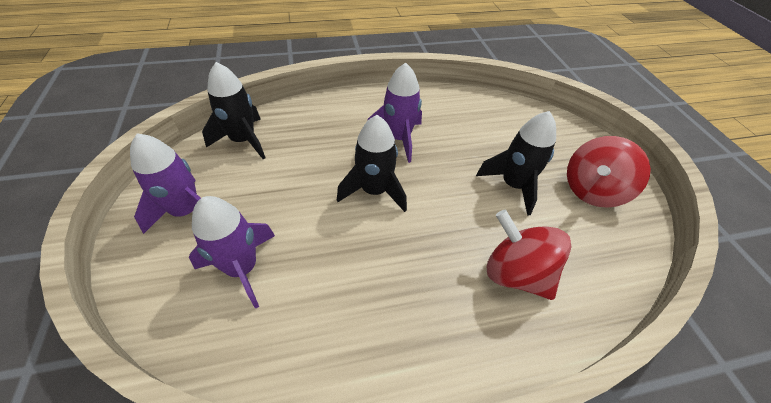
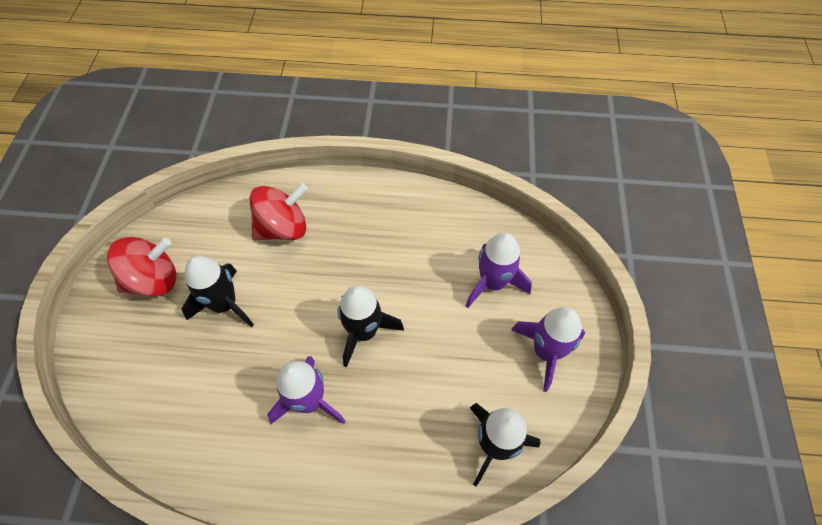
camera: 160 degrees left, 10 degrees up
red spinning top [486,210,571,300] -> red spinning top turned 90 degrees counterclockwise [249,183,308,240]

